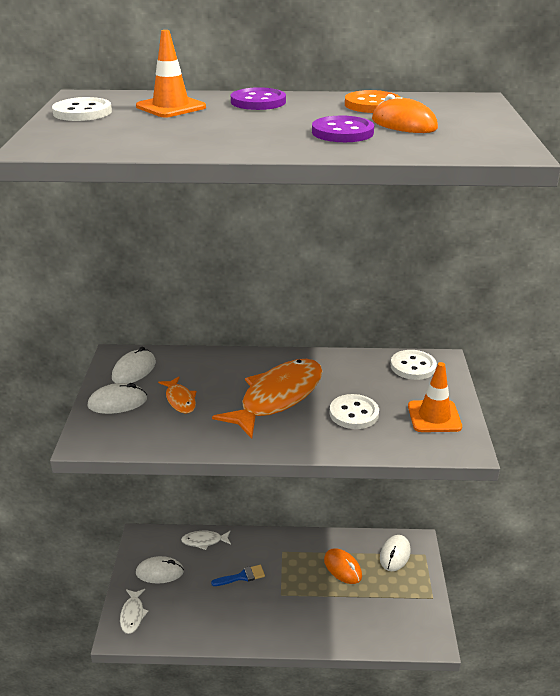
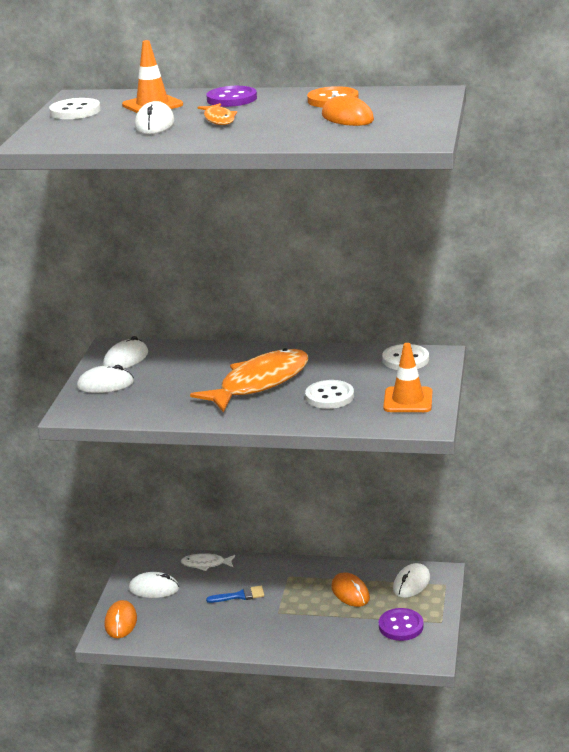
camera: 10 degrees right, 5 degrees down
white fish [120,589,148,634] -> orange mouse [105,600,137,638]
orange fish [158,377,197,414] -> orange fish moved to [198,103,237,125]
purple button [312,116,374,142] -> purple button moved to [379,608,424,641]
none -> white mouse [135,101,175,134]

